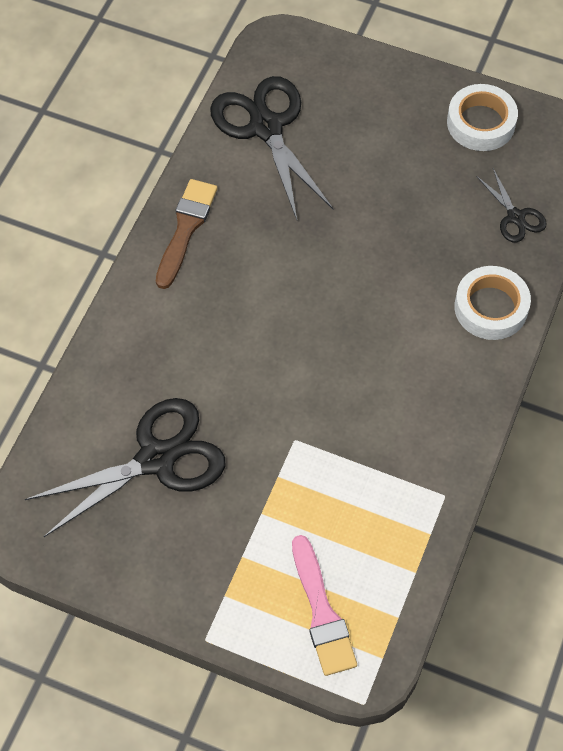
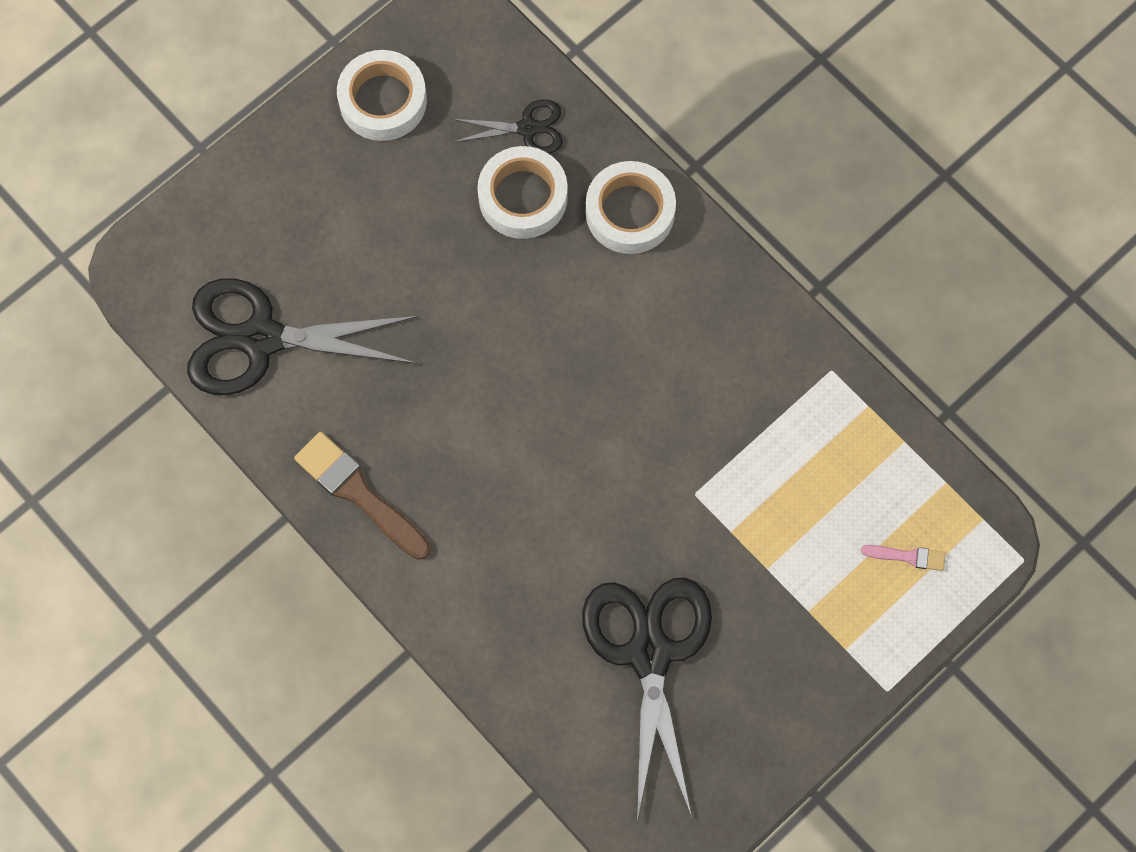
camera: 65 degrees left, 10 degrees up
pink brush [292,535,357,676] -> pink brush [861,545,946,571], size x0.49
none -> white tape [478,146,568,239]

